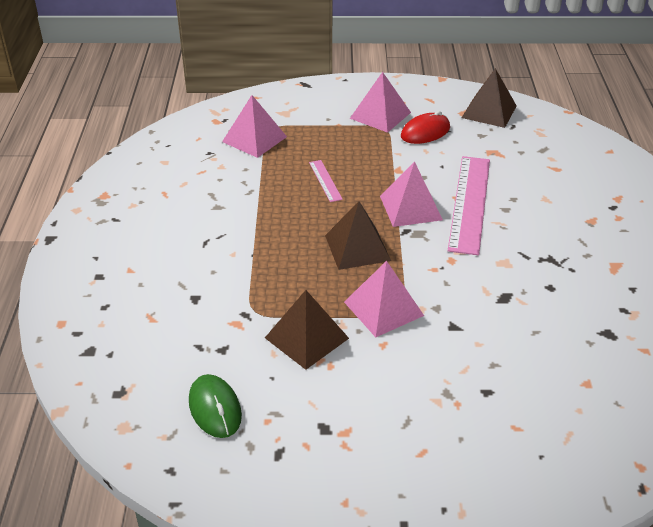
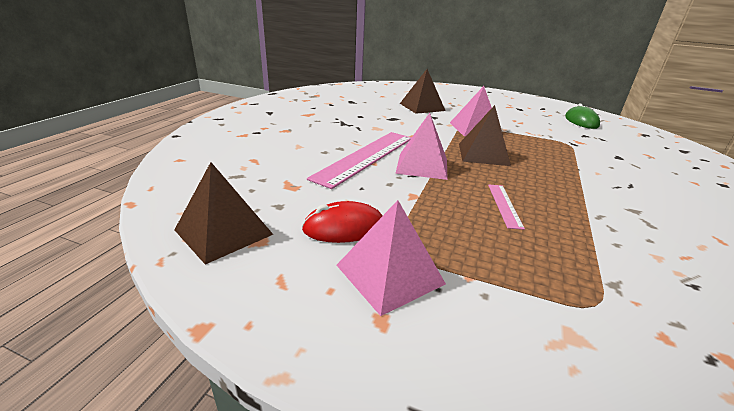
camera: 160 degrees left, 10 degrees down
pink pyramid [222,95,287,158] -> none
brown pyramid [265,290,349,370] -> brown pyramid moved to [400,69,446,114]

